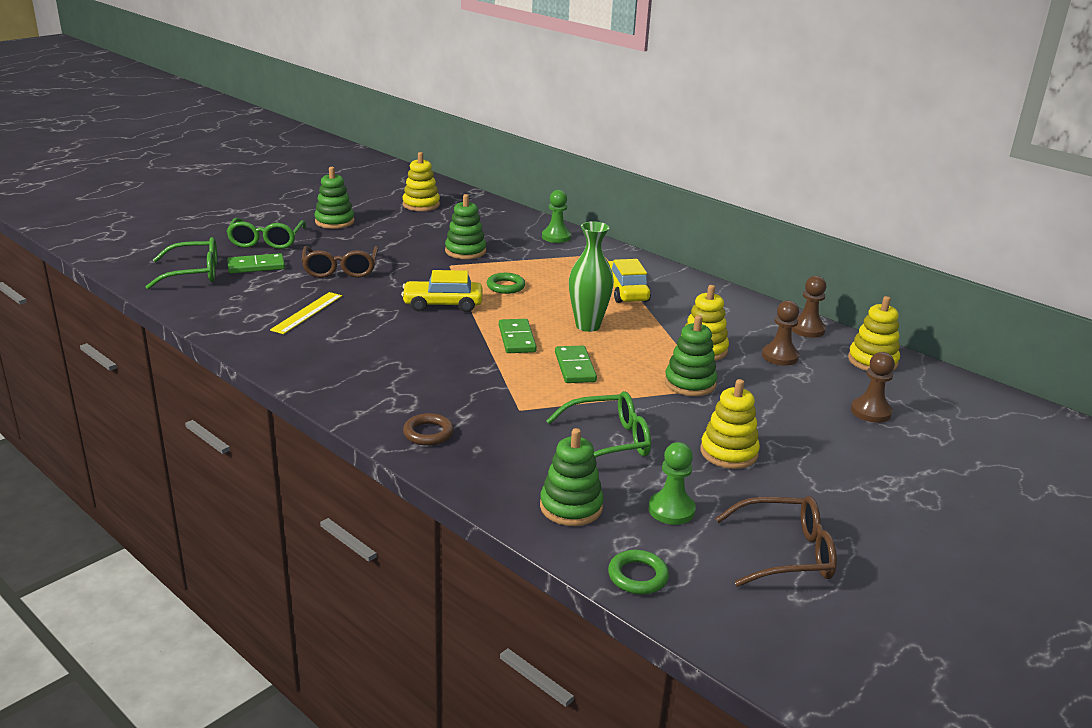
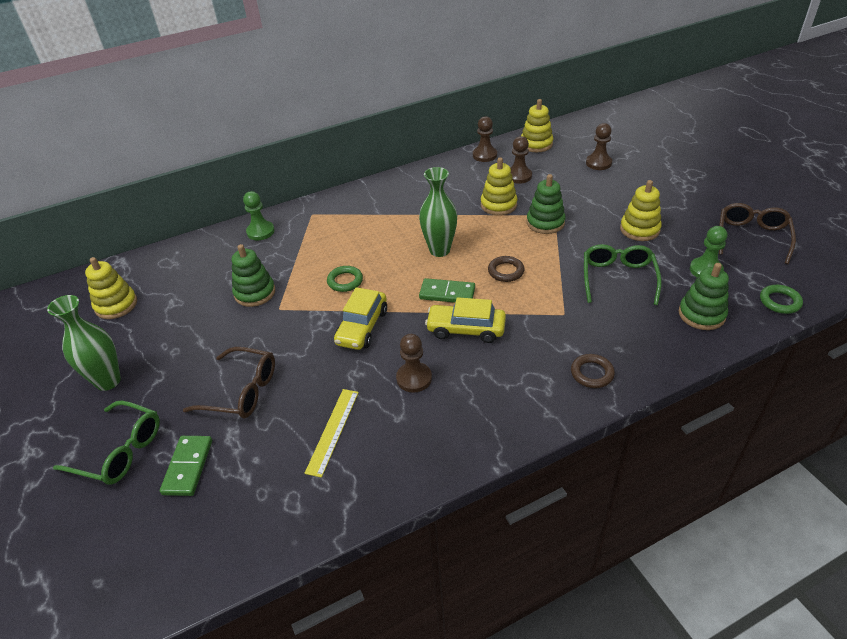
camera: 65 degrees left, 15 degrees up
green glasses [146,237,217,289] -> none
yellow ruler [270,292,342,334] -> yellow ruler turned 60 degrees clockwise [304,389,359,478]
green stacking toy [314,167,355,229] -> green vase [47,295,121,391]
green domino [555,345,597,383] -> brown ring [488,256,524,282]
yellow car [608,259,651,303] -> yellow car moved to [425,297,506,343]
none -> brown pawn [396,334,432,392]

